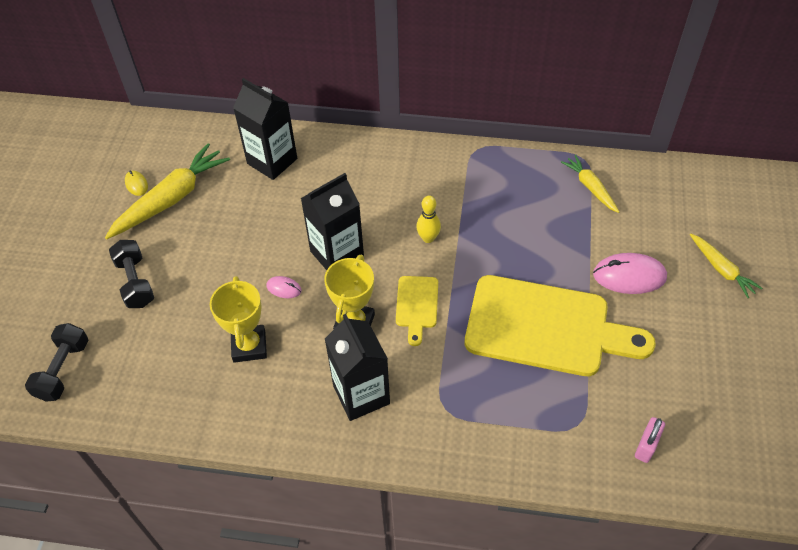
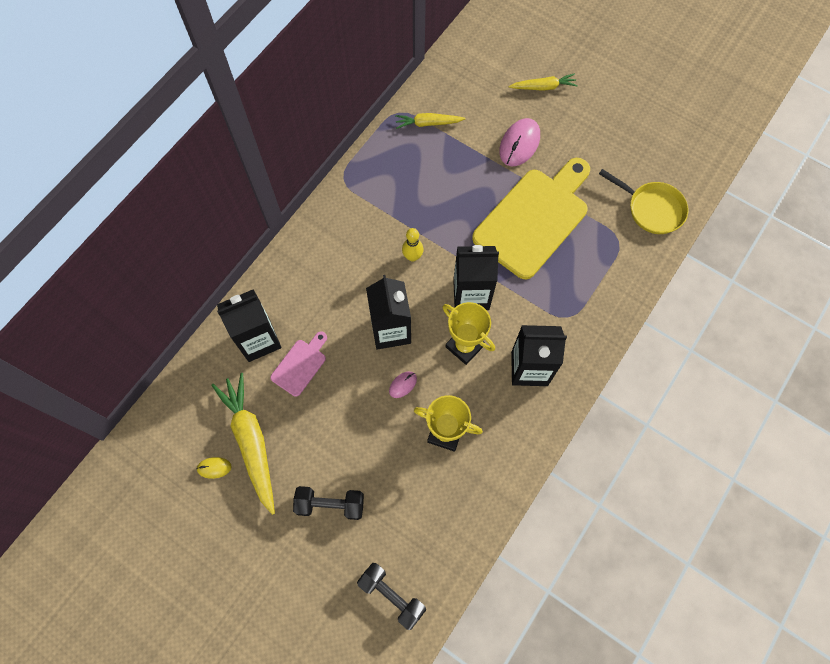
camera: 65 degrees left, 15 degrees up
yellow cutting board [396,276,438,346] -> black carton [453,245,499,310]
pink padlock [635,417,665,463] -> yellow pan [599,169,689,234]
none -> pink cutting board [270,331,327,396]

